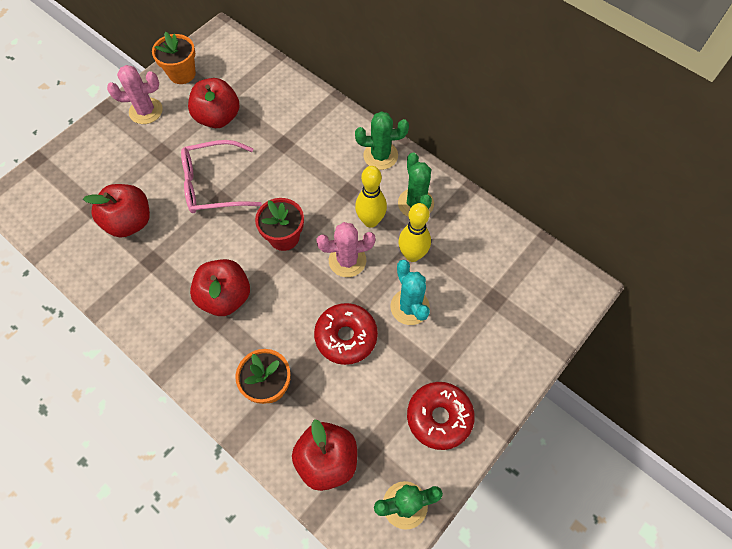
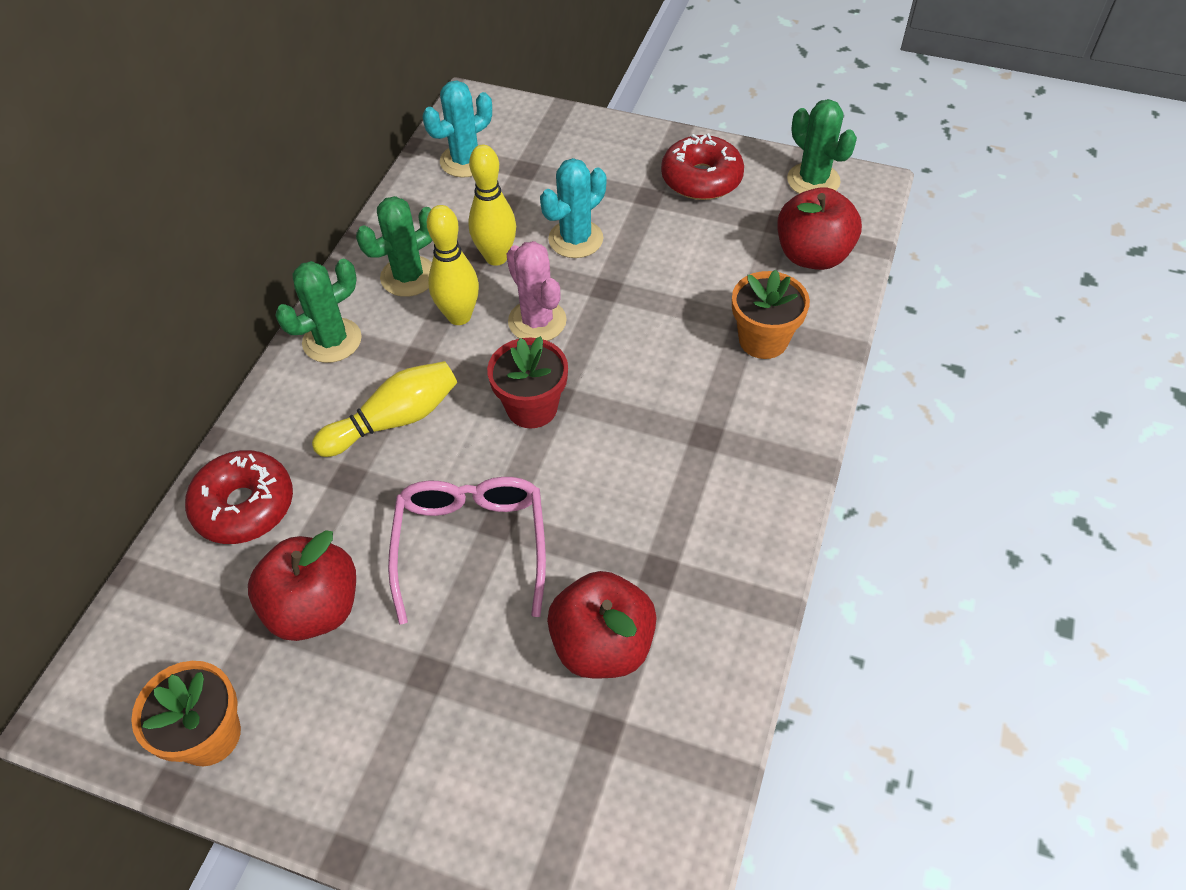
camera: 110 degrees left, 10 degrees down
pink cactus [107,65,163,124] -> none
pink glasses [181,140,262,213] -> pink glasses turned 150 degrees counterclockwise [388,477,546,625]
red apple [190,259,250,316] -> none
red donut [314,303,378,365] -> red donut moved to [185,450,293,544]
green cactus [355,111,409,170] -> green cactus turned 75 degrees clockwise [275,259,362,363]
none -> yellow bowling pin [312,361,457,457]
none -> turquoise cactus [423,80,492,178]

